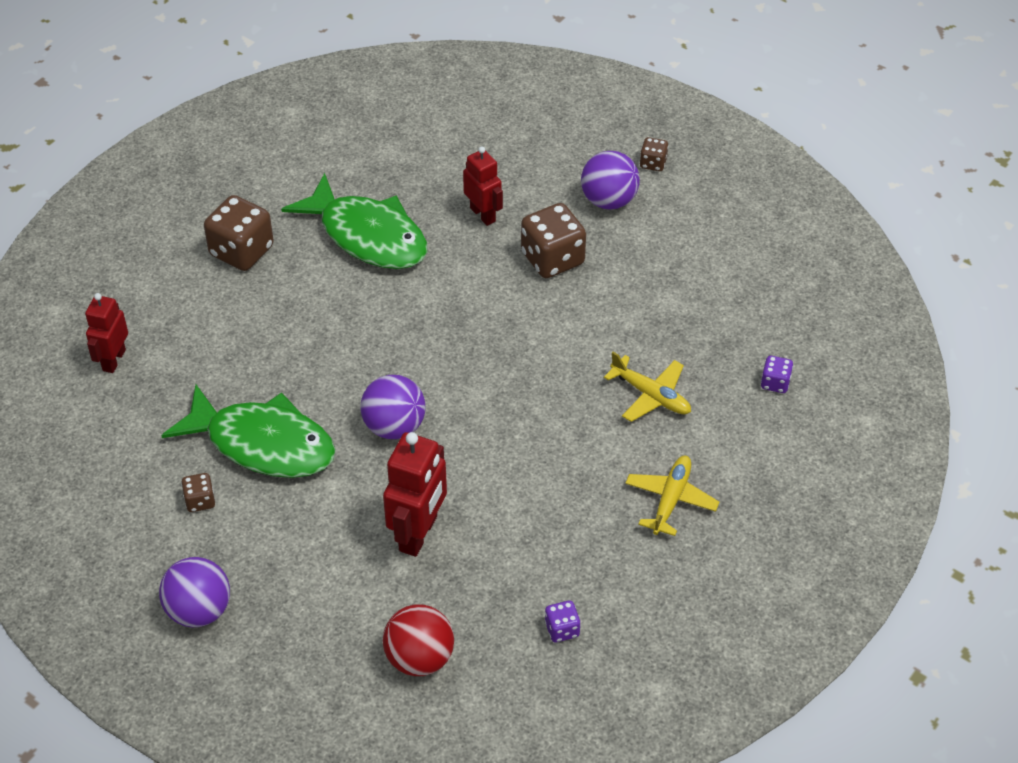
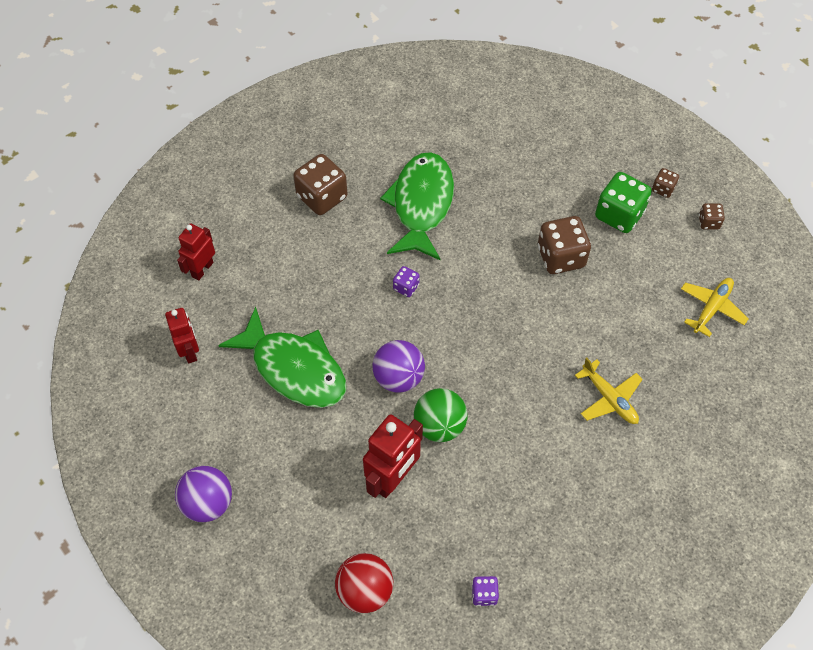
camera: 15 degrees right, 10 degrees up
brown dice [181,473,215,512] -> brown dice moved to [699,203,725,230]
green fish [281,173,427,269] -> green fish turned 135 degrees counterclockwise [380,152,454,260]
red robot [463,146,503,226] -> red robot moved to [165,308,199,363]
purple ball [581,151,640,209] -> green dice [595,172,652,233]
yellow plane [625,455,719,536] -> yellow plane moved to [681,278,749,337]
purple dice [761,356,793,393] -> purple dice moved to [393,266,420,297]
none -> green ball [414,388,468,442]

